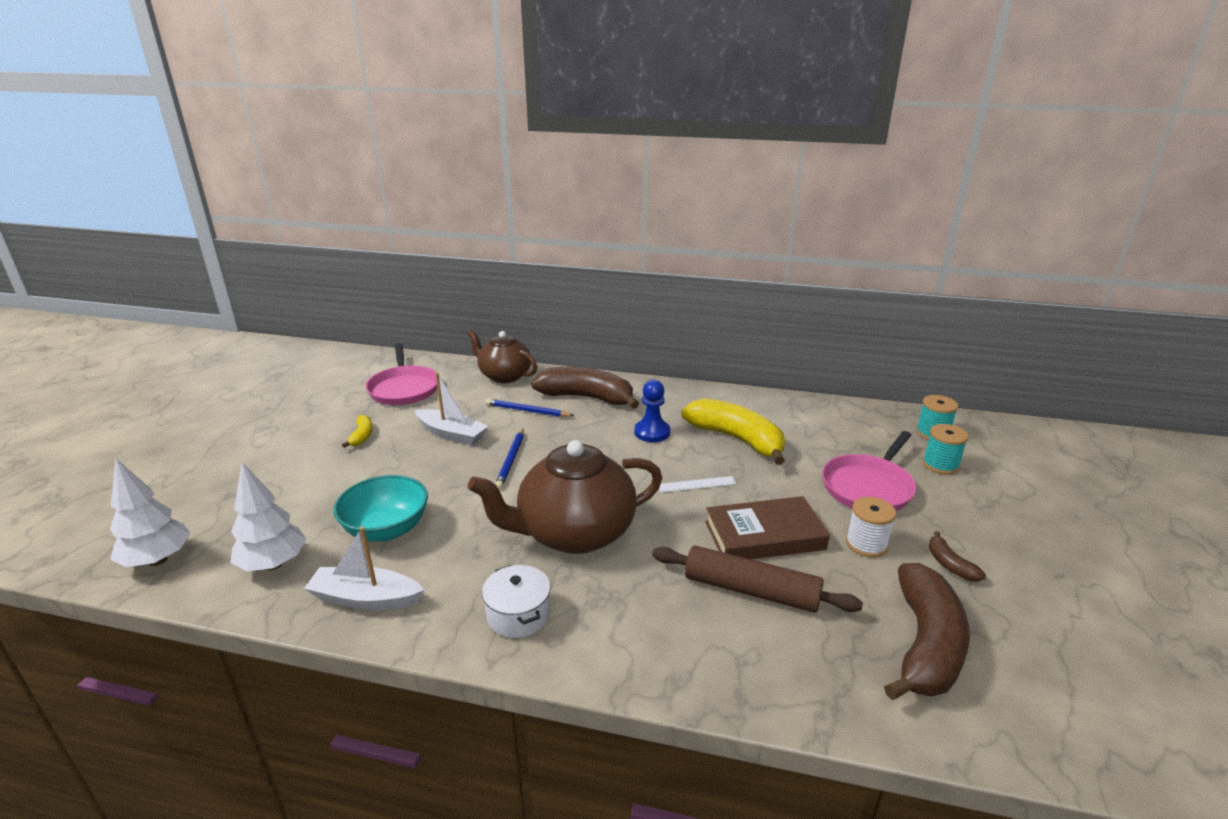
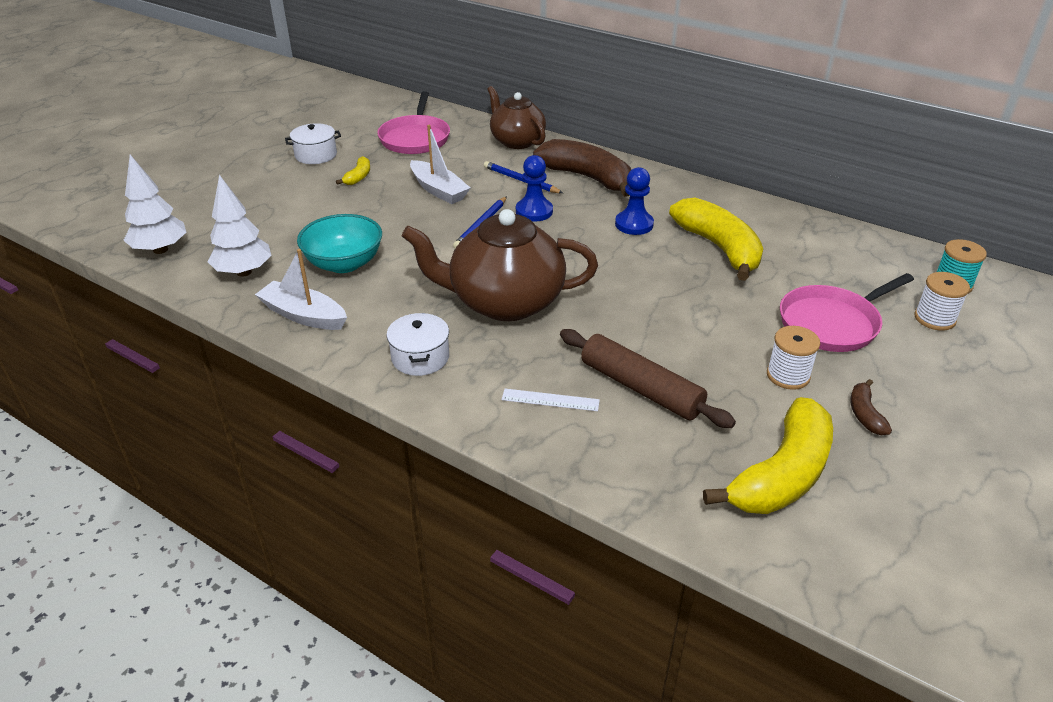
camera: 20 degrees right, 10 degrees up
white ruler [659,476,737,493] -> white ruler moved to [502,389,600,411]
brown book [705,496,830,559] -> none
brown banana [884,563,970,700] -> yellow banana [703,397,833,514]
turquoise spool [923,424,968,475] -> white spool [914,272,970,330]
none -> white pot [285,123,341,164]
none -> blue pawn [516,155,553,222]

